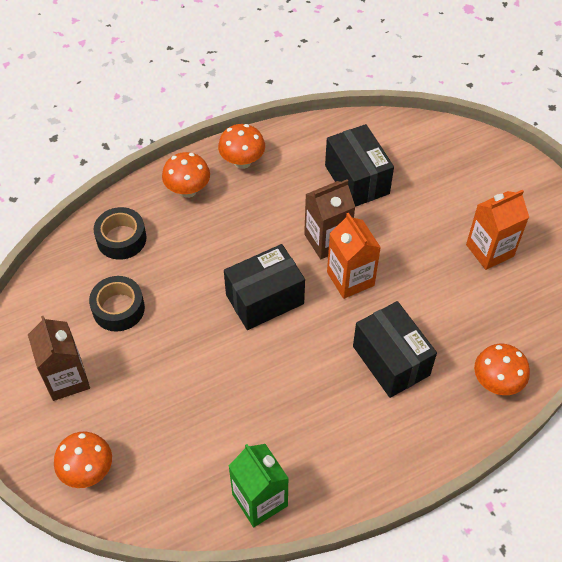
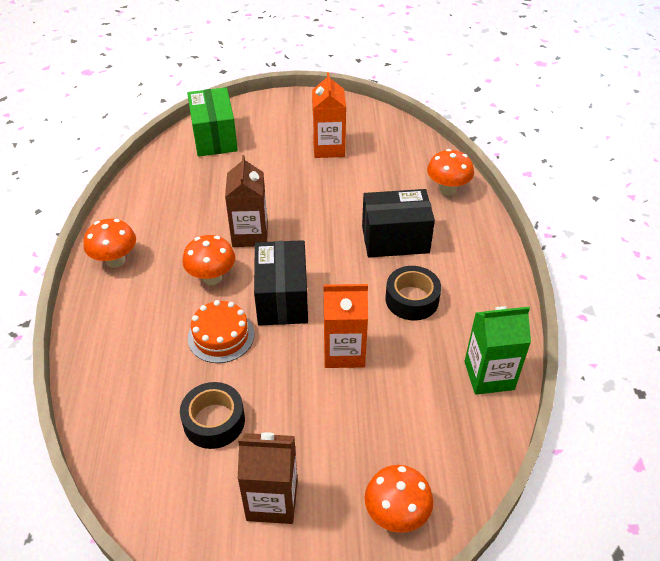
camera: 65 degrees left, 10 degrees down
black tape [93,207,146,260] -> black tape moved to [386,266,441,321]
orange mushroom [162,152,210,198] -> orange mushroom moved to [182,235,235,285]
black box [325,124,394,207] -> none
orange carton [327,213,381,299] -> orange carton moved to [323,284,368,368]
none -> green box [187,87,238,157]
none -> orange cake [188,300,254,363]

